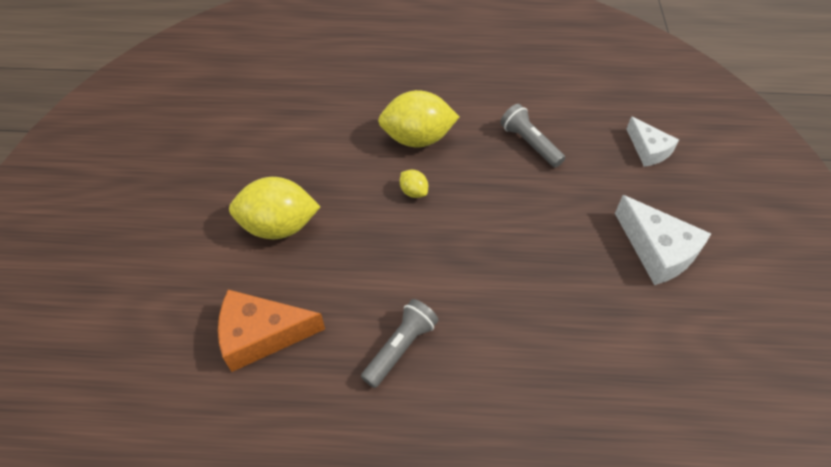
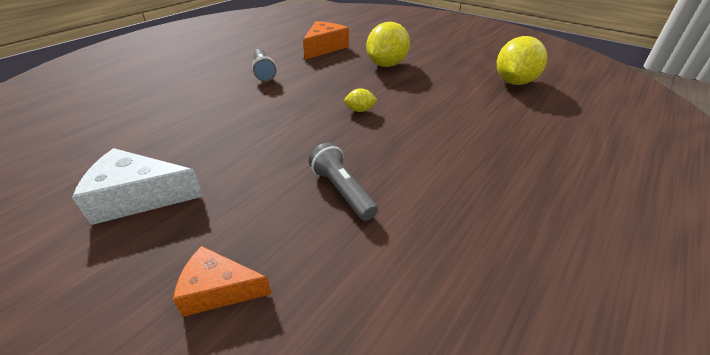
camera: 125 degrees right, 15 degrees down
yellow lemon [378,90,459,147] -> yellow lemon moved to [497,36,547,85]
grey flashlight [500,104,565,168] -> grey flashlight turned 120 degrees counterclockwise [309,142,378,221]
white cheese [626,116,679,167] -> orange cheese [173,246,272,317]

